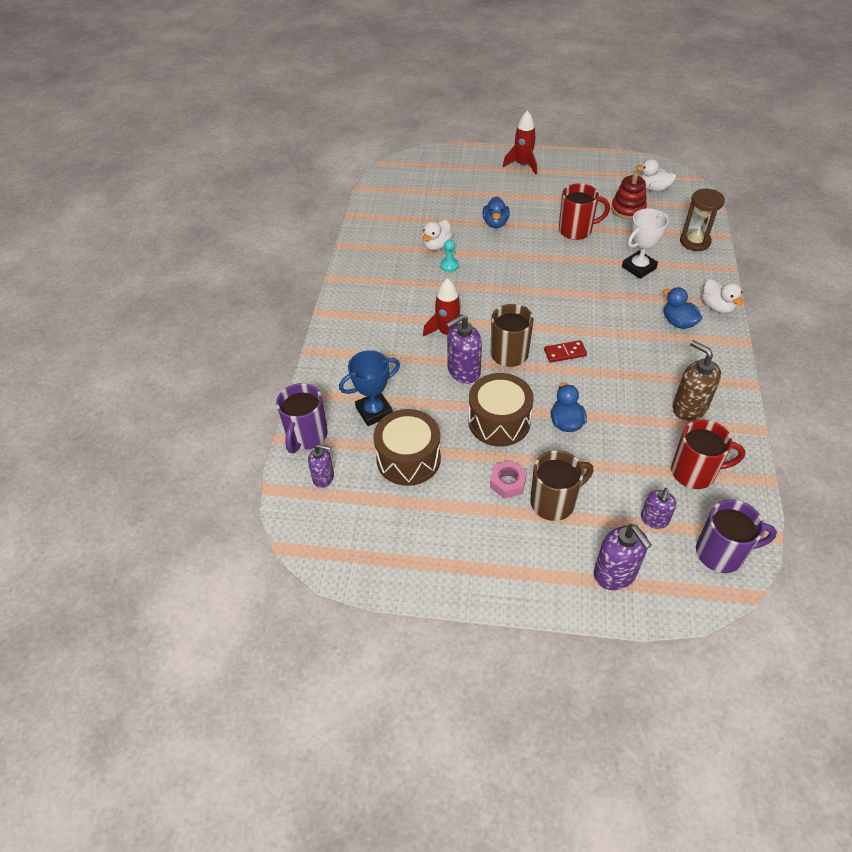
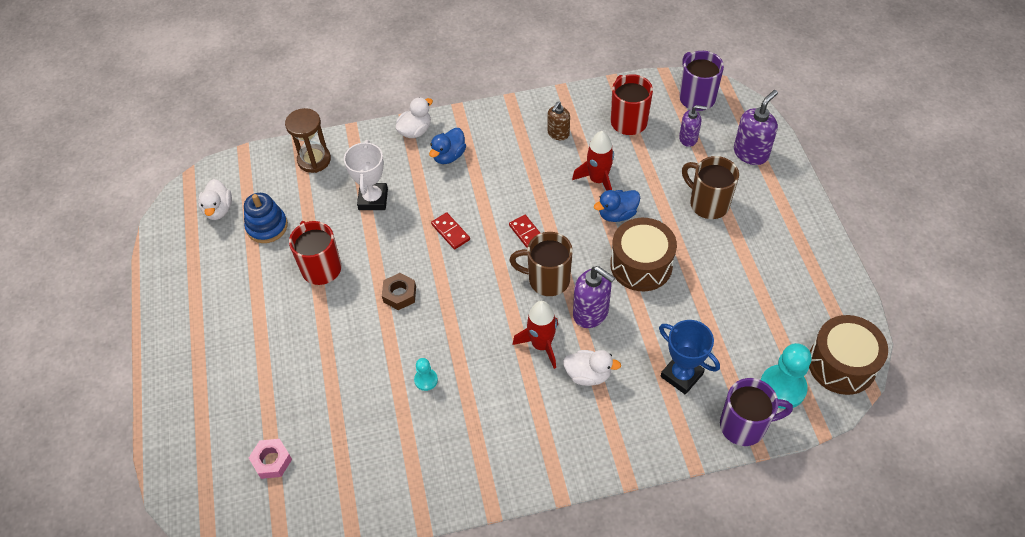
camera: 110 degrees left, 5 degrees up
purple soap dispenser [308,444,334,488] -> turquoise pawn [761,343,811,409]
brown drum [373,409,441,486] -> brown drum moved to [809,315,888,395]
white duck [422,219,453,251] -> white duck moved to [563,350,621,386]
blue duck [482,196,510,228] -> none
pink nut [490,460,527,499] -> pink nut moved to [249,439,292,479]
red rocket [503,110,537,174] -> red rocket moved to [572,131,614,191]
red stacking toy [611,172,647,220] -> blue stacking toy [244,193,288,243]
white trophy [622,208,669,279] -> white trophy turned 60 degrees clockwise [344,140,388,210]
brown soap dispenser [673,340,721,421] -> brown soap dispenser [547,101,570,140], size x0.63
none -> brown nut [382,273,416,310]
none -> red domino [431,212,470,250]

